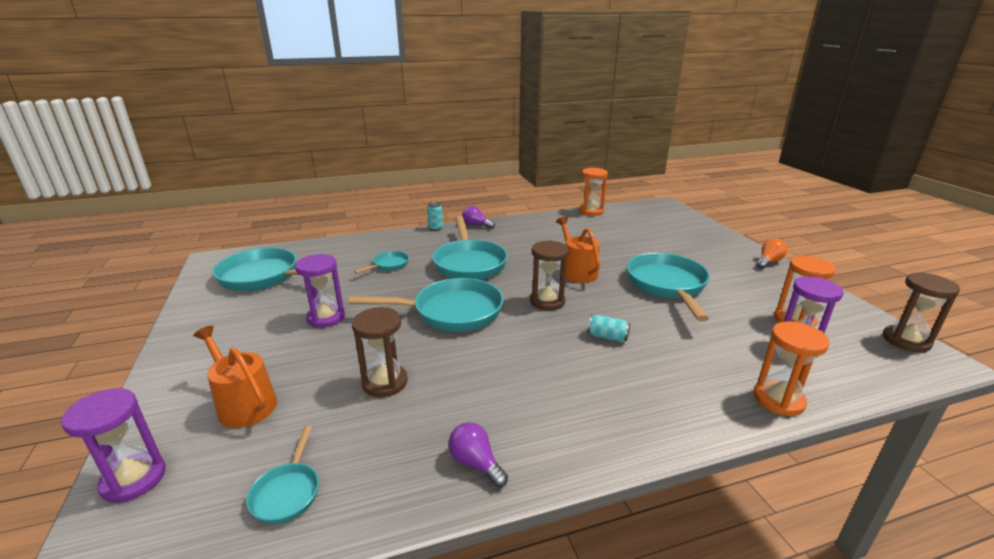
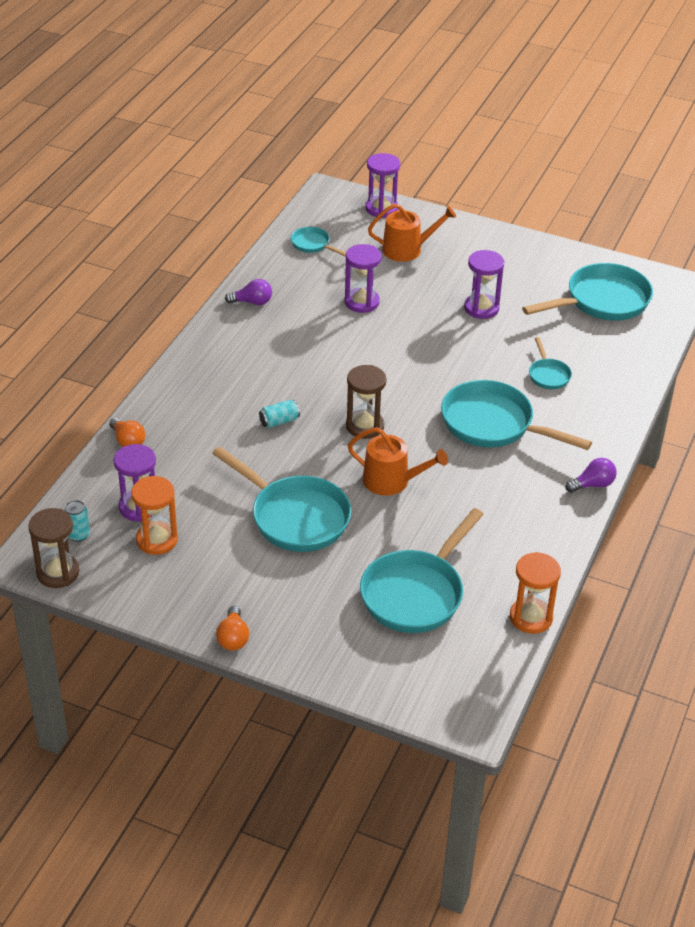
camera: 130 degrees right, 15 degrees up
turquoise pan [349,278,504,332] -> turquoise pan moved to [360,508,484,633]
brown hourglass [352,307,408,397] -> purple hourglass [345,244,382,313]
turquoise can [427,202,443,231] -> turquoise can moved to [64,500,90,542]
orange hourglass [753,321,829,416] -> orange light bulb [109,418,146,447]

